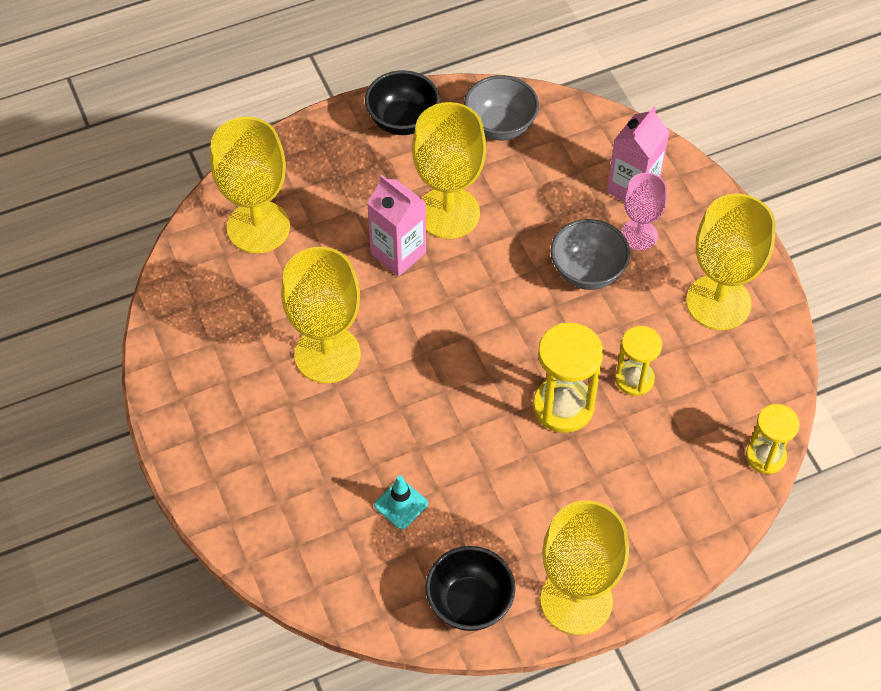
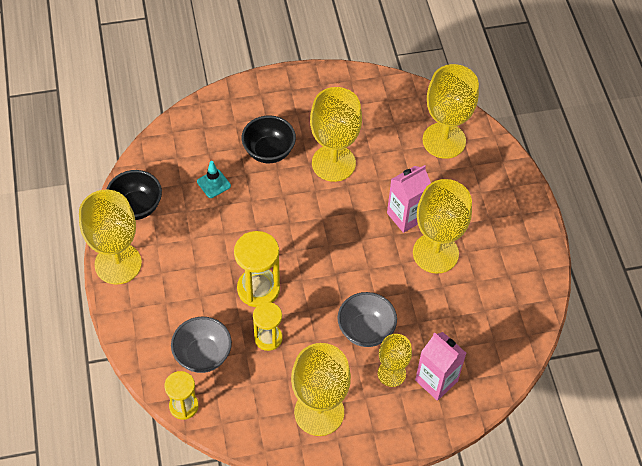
camera: 100 degrees right, 0 degrees up
black bowl [365,70,440,135] -> black bowl moved to [242,115,296,163]
grey bowl [464,75,539,140] -> grey bowl moved to [171,317,232,373]
pink goblet [621,173,667,251] -> yellow goblet [378,334,412,387]

